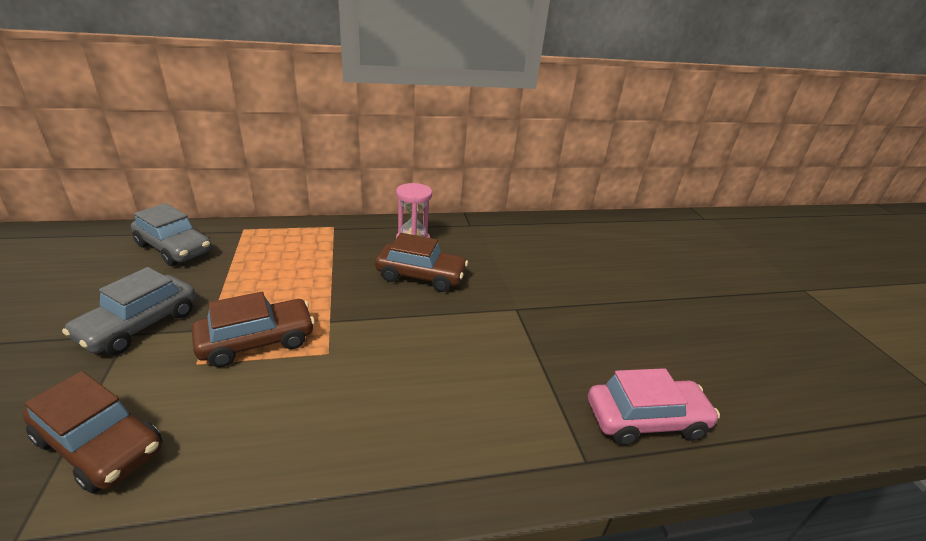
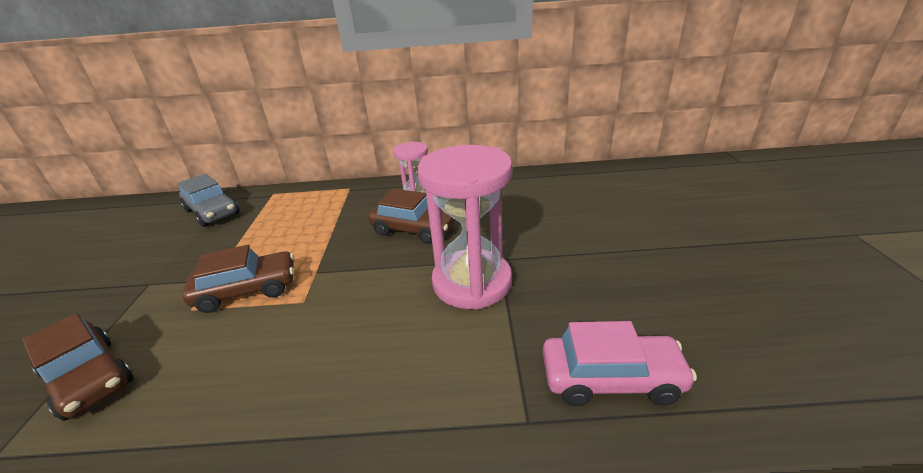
camera: 15 degrees right, 0 degrees up
grey car [62,267,196,355] -> none
none -> pink hourglass [417,145,513,310]

